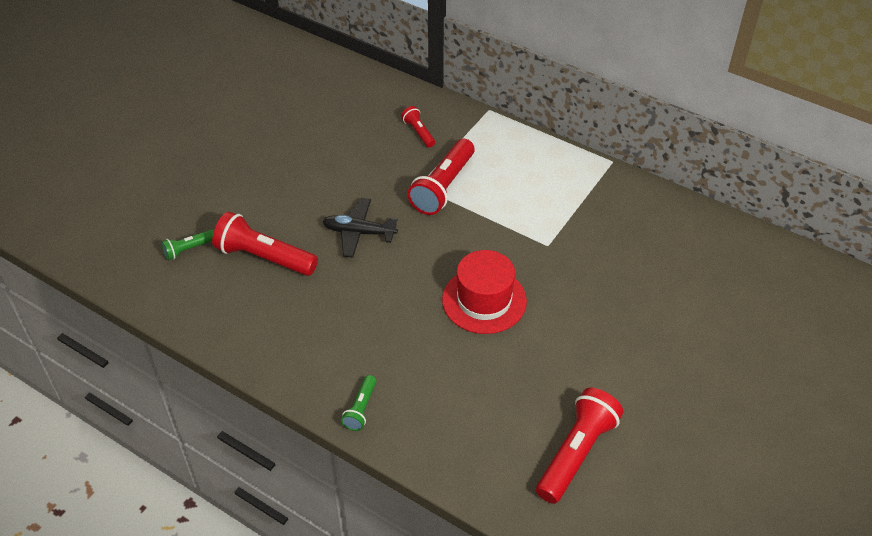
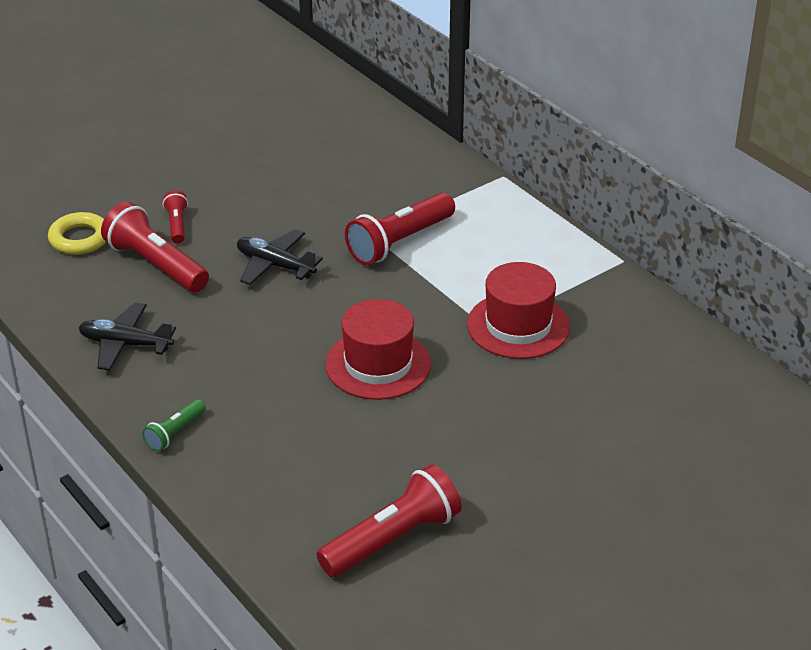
camera: 20 degrees right, 10 degrees down
green flashlight [161,229,214,260] -> yellow ring [48,212,106,255]
red flashlight [401,106,435,147] -> red flashlight moved to [163,190,188,244]
none -> black plane [79,303,176,371]
none -> red hat [467,262,570,359]

